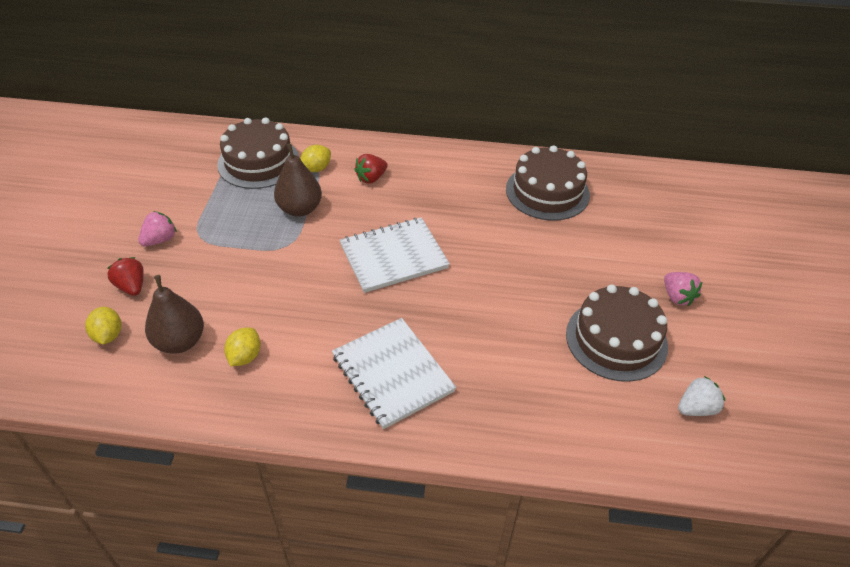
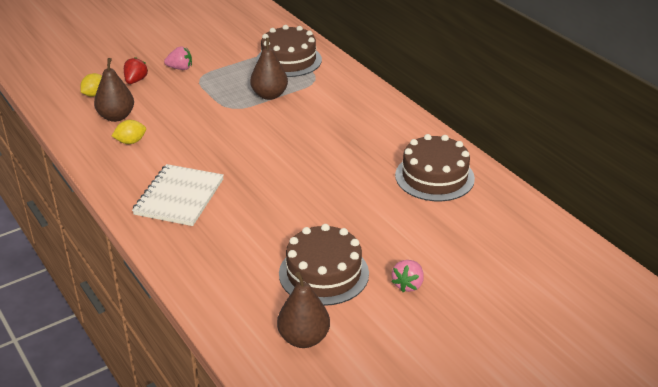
camera: 50 degrees right, 10 degrees down
yellow lemon [300,145,331,172] -> none
white notebook [340,217,450,293] -> none
red strawberry [354,154,388,184] -> none
white strawberry [678,376,725,416] -> brown pear [277,272,330,348]

